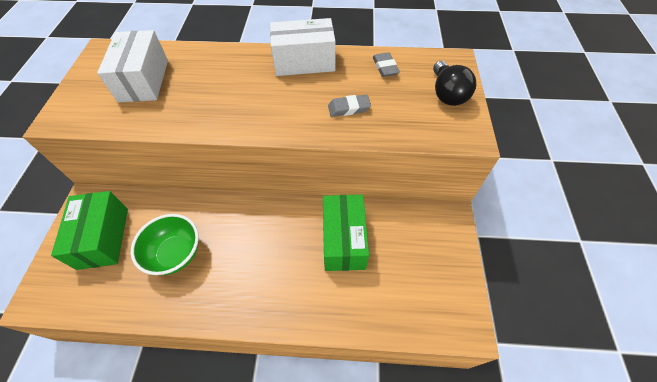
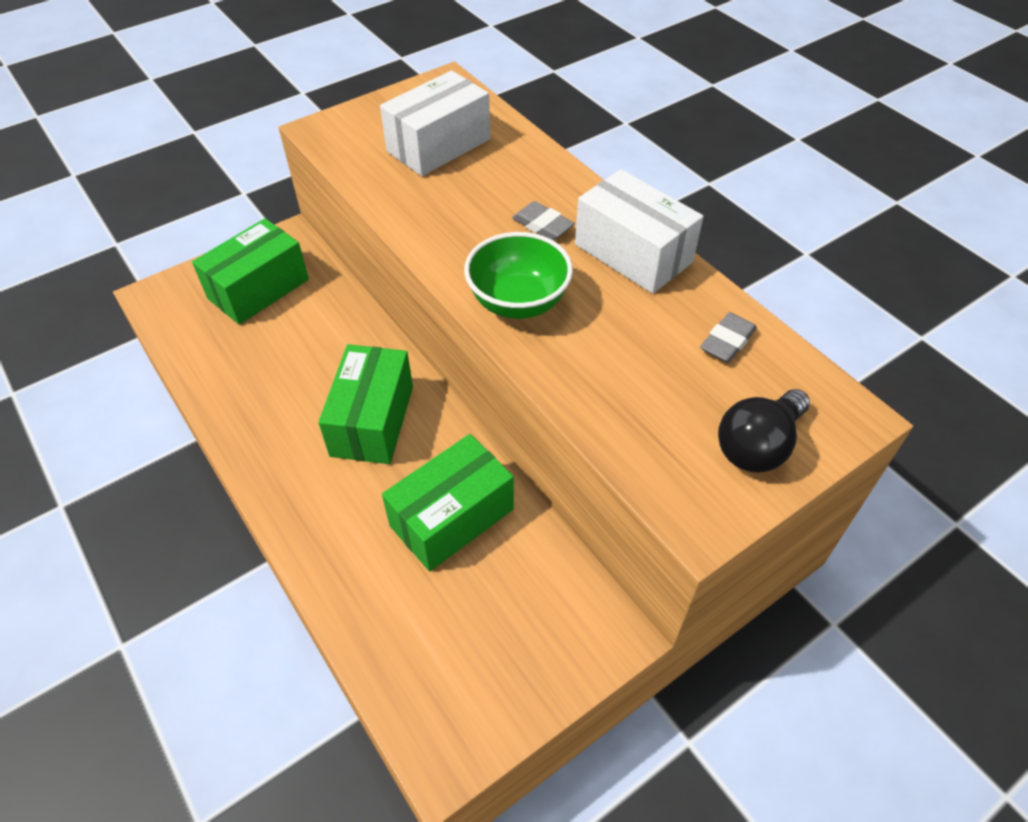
camera: 50 degrees right, 5 degrees down
green bowl [131,214,199,275] -> green bowl moved to [464,232,573,319]
grey eraser [328,94,371,117] -> grey eraser moved to [512,201,575,240]
none -> green box [318,344,413,464]

